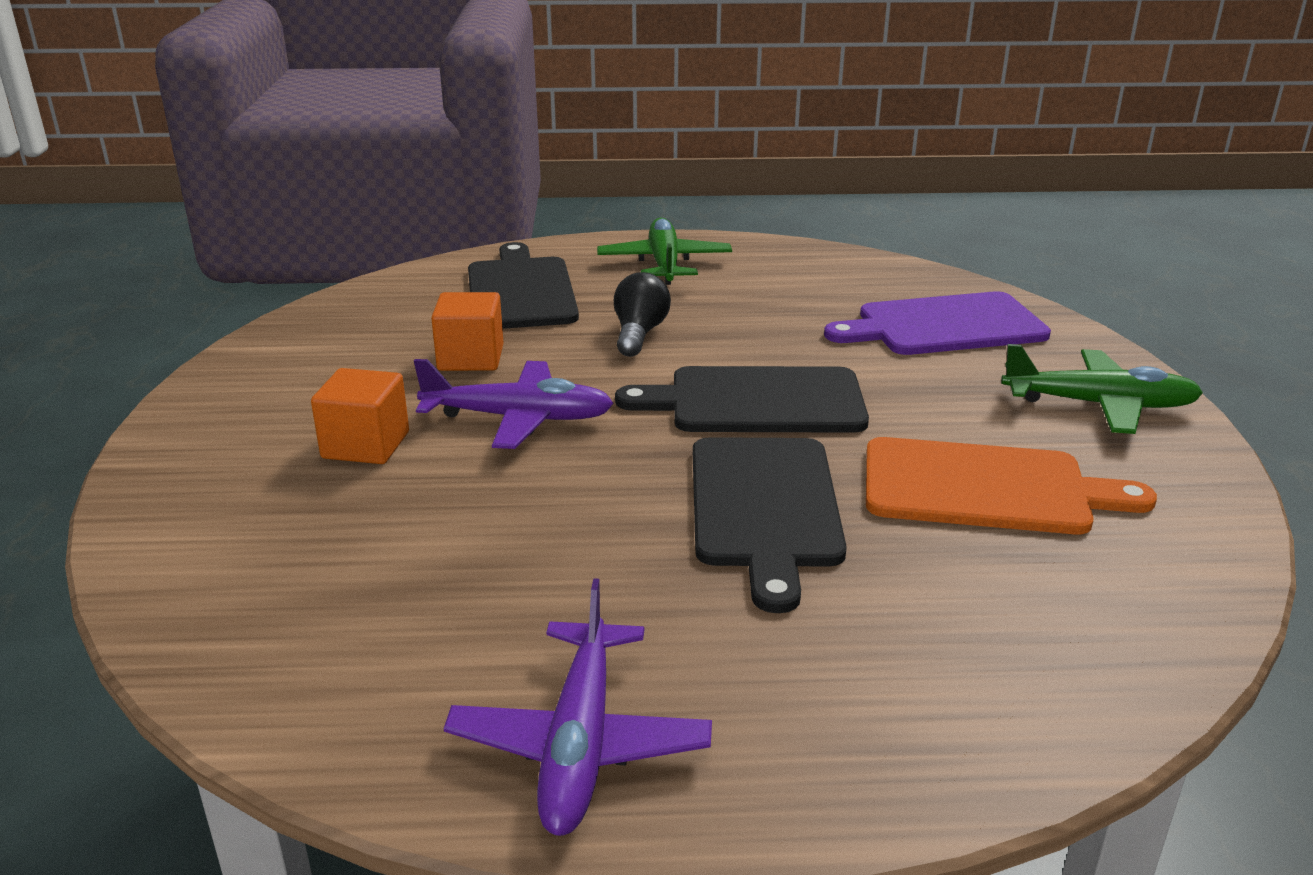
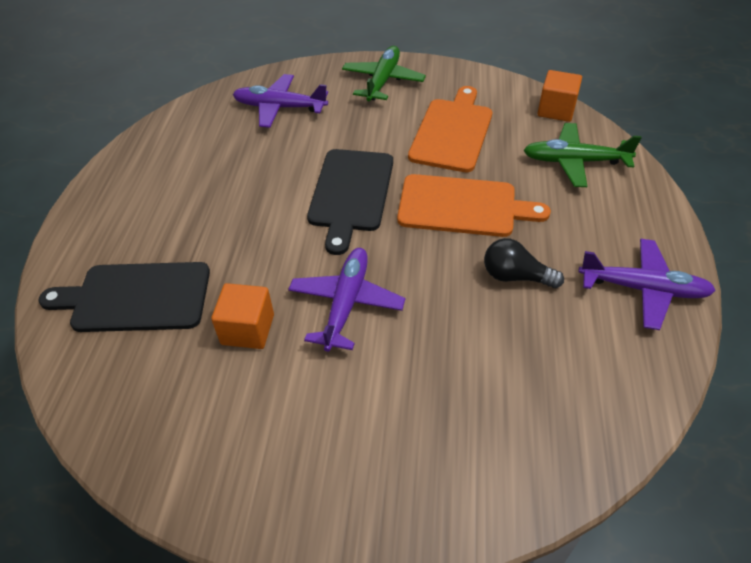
camera: 80 degrees left, 20 degrees up
orange cube [311,368,409,464] -> orange cube moved to [537,70,582,122]
green plane [597,218,732,285] -> green plane moved to [523,123,642,187]
black light bulb [614,272,671,357] -> black light bulb moved to [484,238,564,288]
black cutting board [693,437,847,613] -> orange cutting board [397,174,551,237]
purple cutting board [824,291,1051,355] -> purple plane [233,74,328,128]

